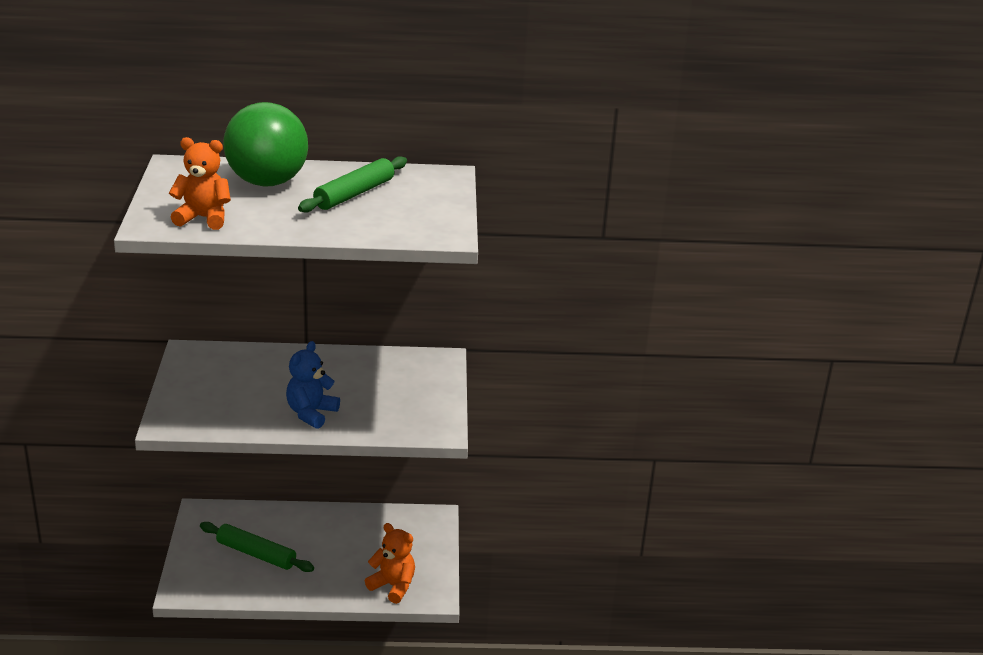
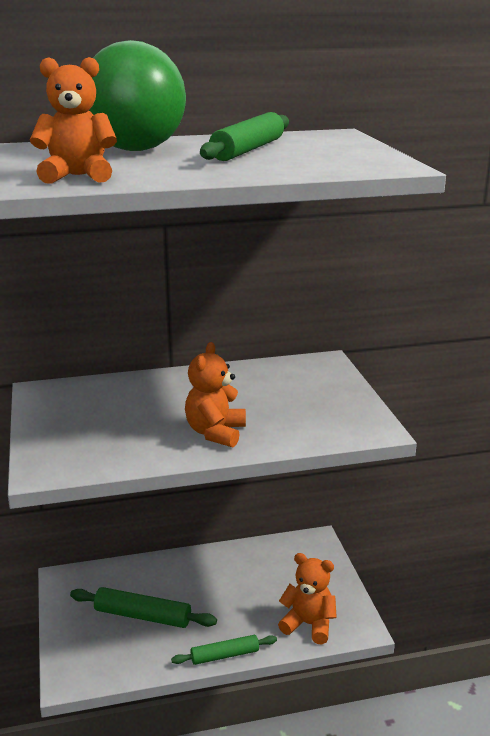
camera: 10 degrees left, 5 degrees down
blue teddy bear [286,341,340,429] -> orange teddy bear [185,342,246,447]
none -> green rolling pin [171,635,277,665]

